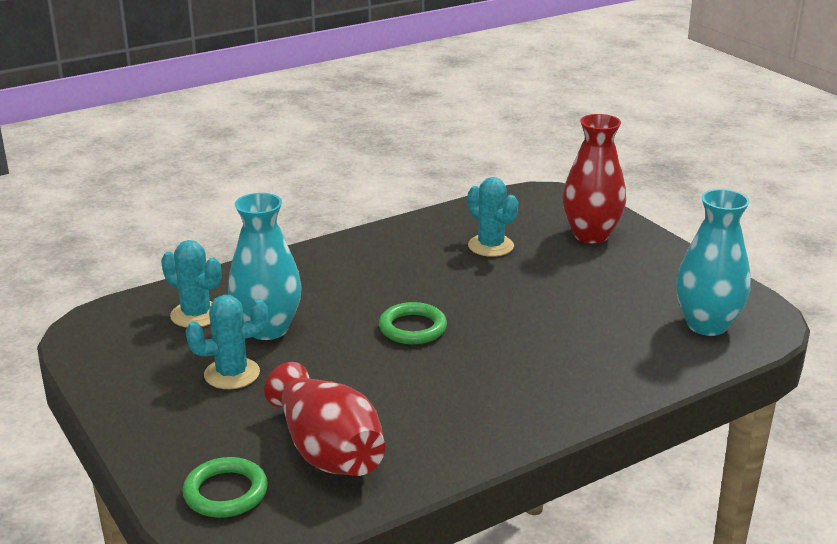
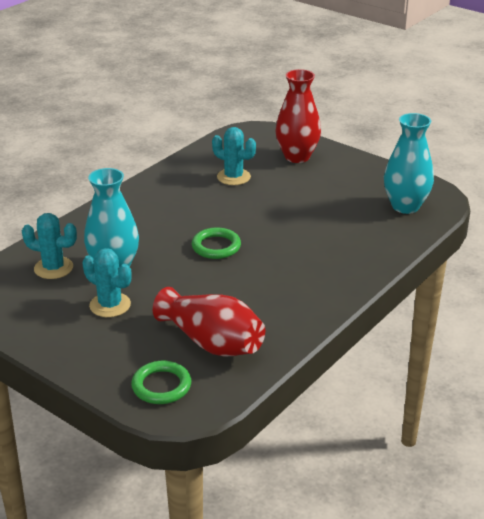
camera: 20 degrees left, 5 degrees up
turquoise cactus [186,295,268,389] -> turquoise cactus turned 75 degrees clockwise [82,248,131,317]

